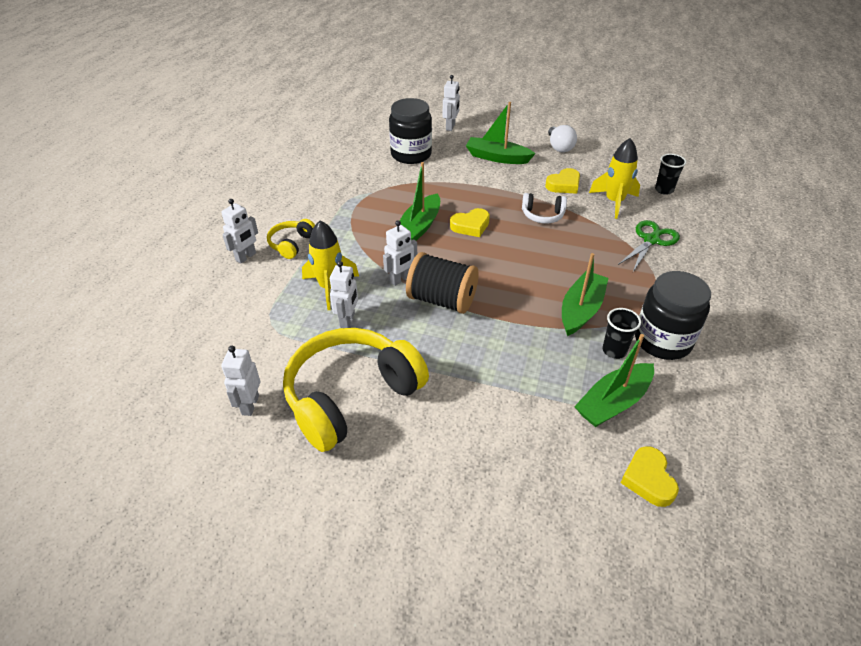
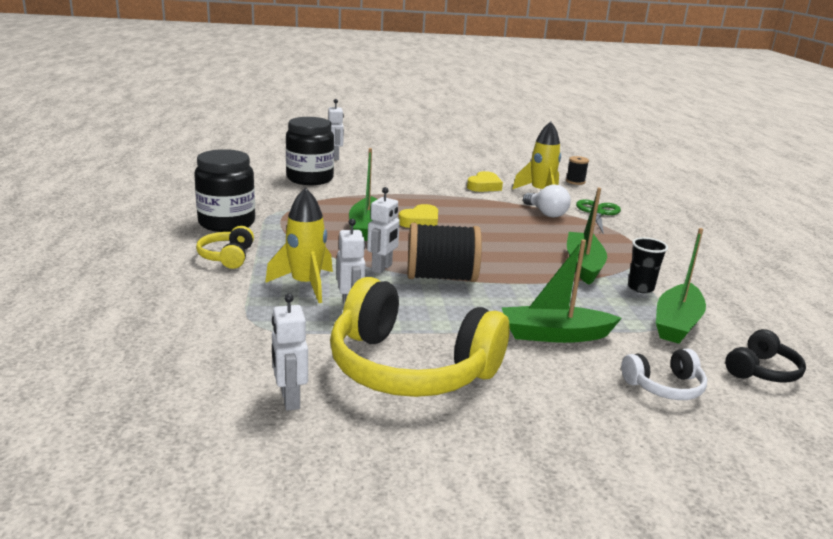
camera: 25 degrees left, 20 degrees down
white robot [221,199,258,264] -> none
yellow headphones [283,328,429,452] -> yellow headphones turned 90 degrees counterclockwise [330,277,510,397]
green boat [466,102,536,164] -> green boat moved to [501,239,622,343]
white headphones [522,193,567,223] -> white headphones moved to [621,348,707,400]
white light bulb [548,125,577,152] -> white light bulb moved to [523,185,571,217]
yellow heart [621,446,679,507] -> black headphones [725,329,806,383]
black jar [635,271,711,360] -> black jar moved to [194,149,255,232]
black cup [655,154,686,195] -> black spool [566,156,589,185]

